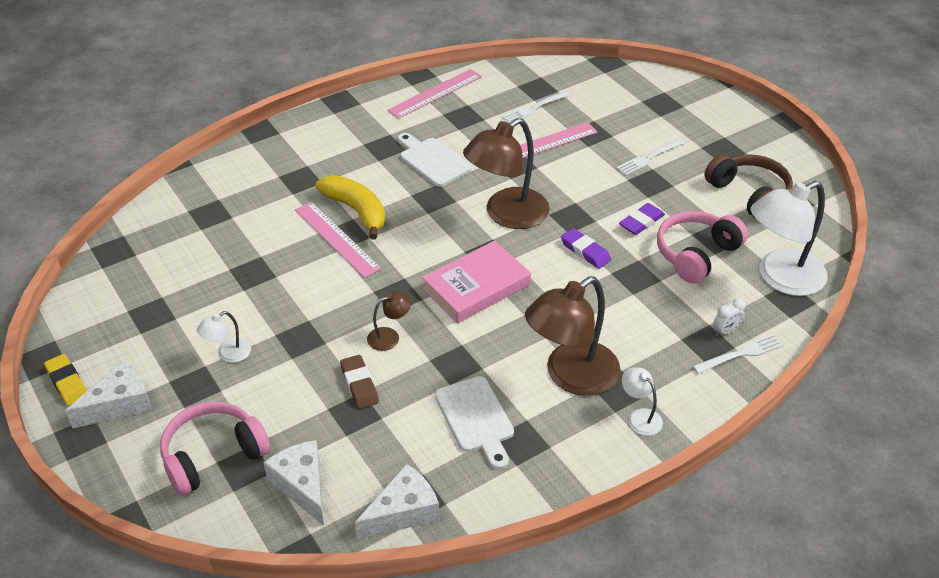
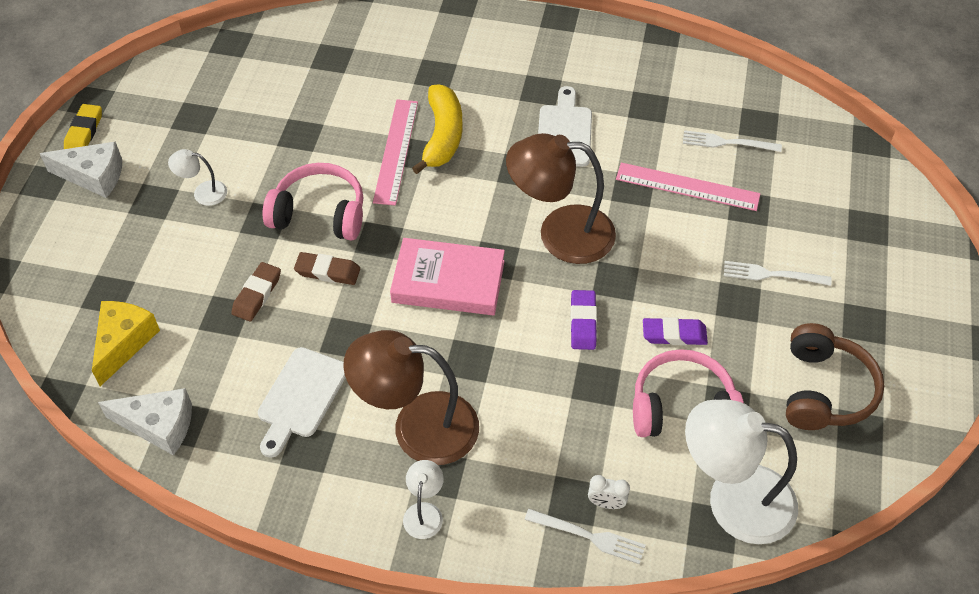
camera: 45 degrees right, 10 degrees up
pink headphones [160,401,270,496] -> pink headphones moved to [262,163,364,240]
white cheese [263,440,324,525] -> yellow cheese [92,301,160,386]
brown lamp [367,291,411,351] -> brown eraser [294,252,360,285]
pink ruler [387,69,482,119] -> none

